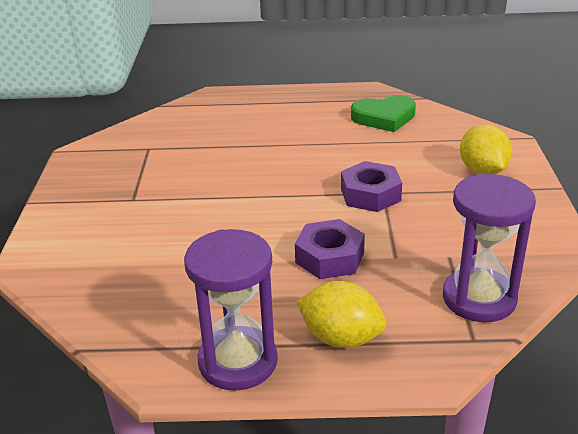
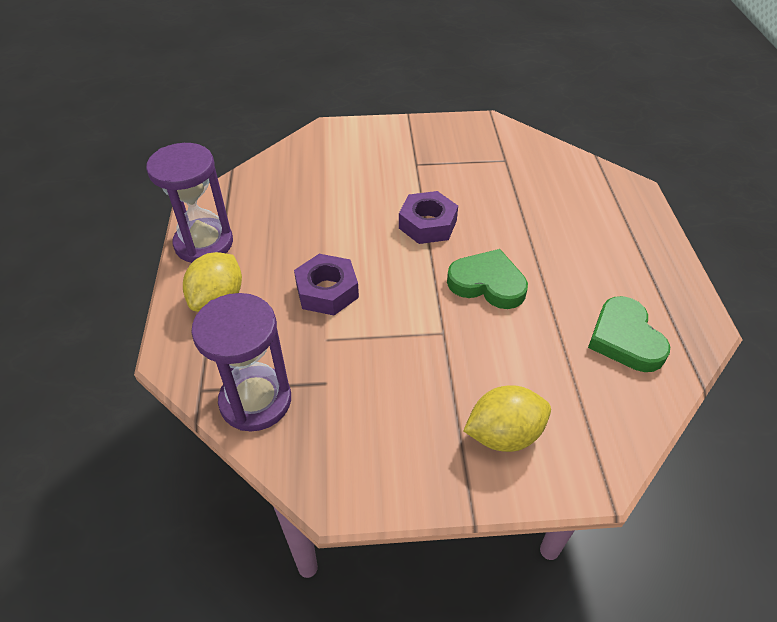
camera: 85 degrees right, 15 degrees up
purple nut [341,161,402,212] -> purple nut moved to [399,191,458,244]
none -> green heart [447,249,528,309]

